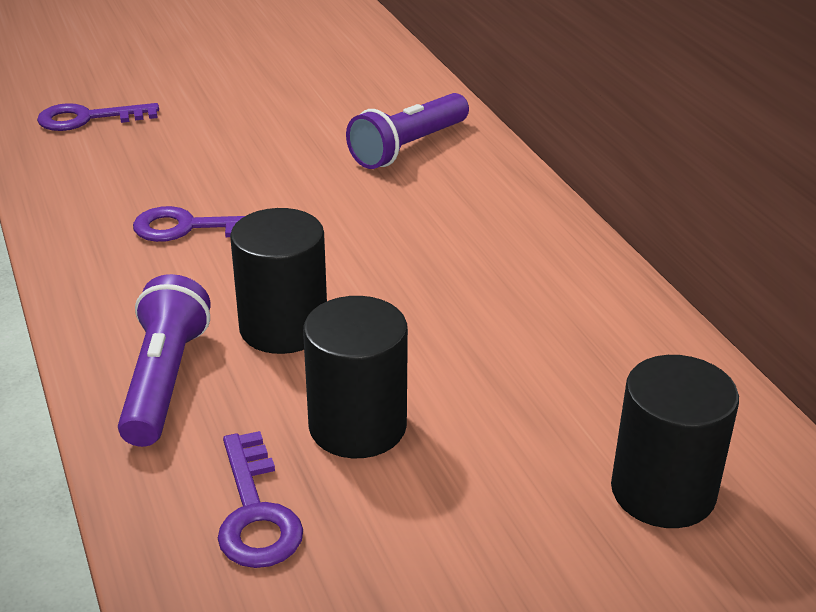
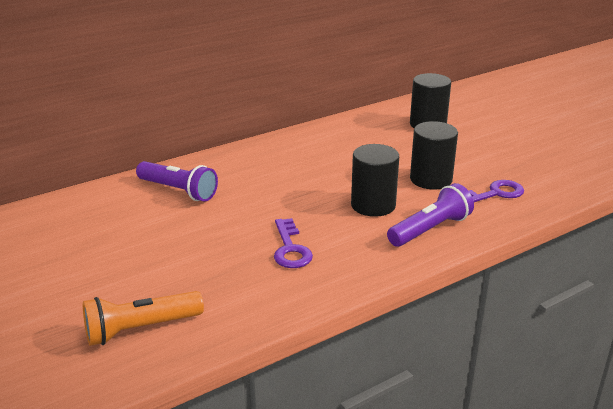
camera: 100 degrees left, 5 degrees down
purple key [37,103,159,131] -> orange flashlight [83,291,204,346]
purple flashlight [118,274,210,447] -> purple flashlight turned 150 degrees clockwise [387,183,474,247]

